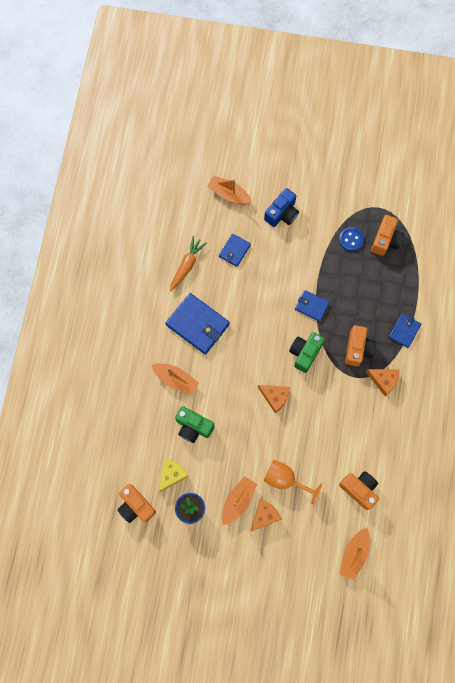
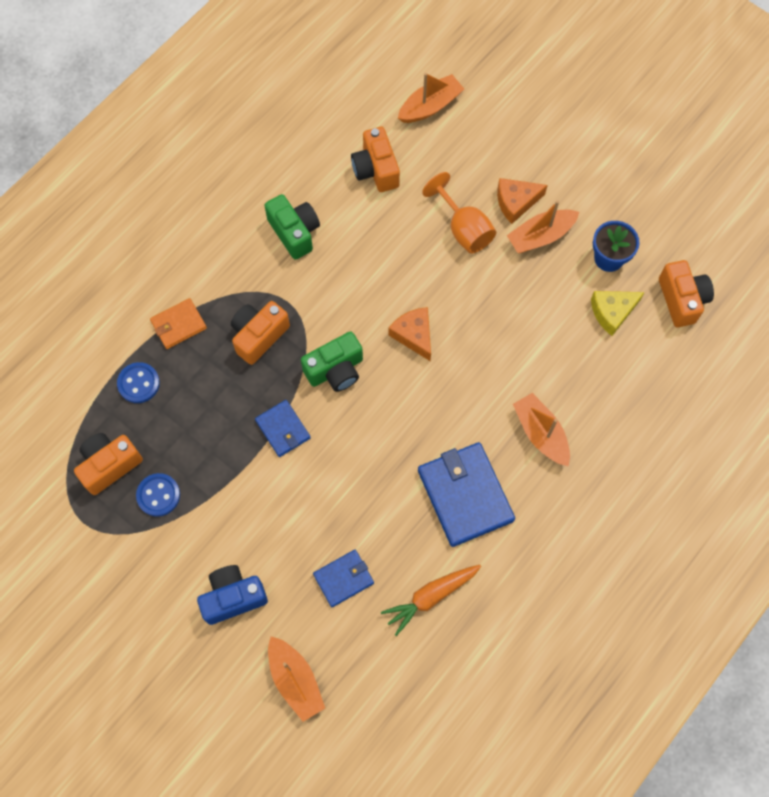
camera: 150 degrees left, 5 degrees down
green camera [175,406,215,443] -> green camera moved to [264,194,320,260]
orange cheese [366,369,399,396] -> none
blue wallet [389,313,421,348] -> orange wallet [150,298,207,349]
none -> blue button [117,362,160,403]

